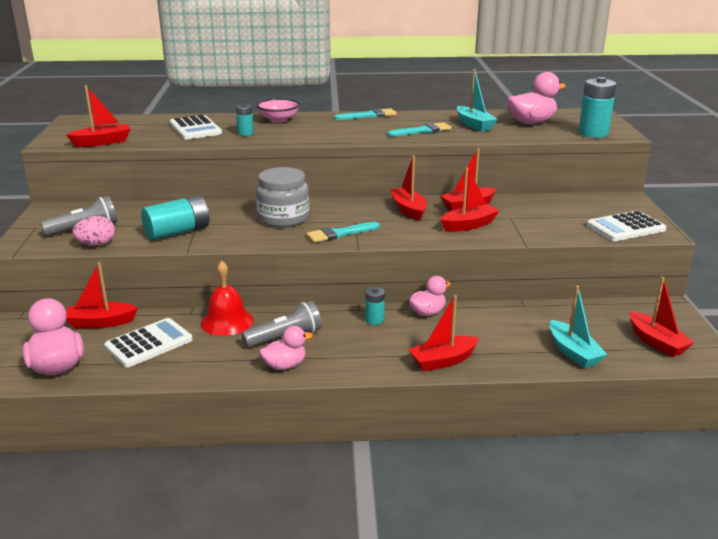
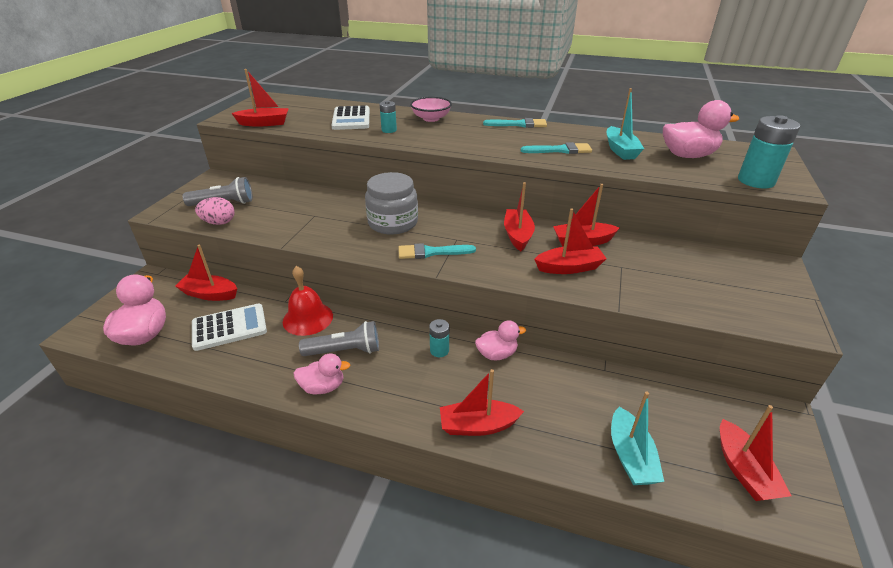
camera: 20 degrees right, 10 degrees up
turquoise battery [141,195,209,240] -> none
white calculator [587,211,666,241] -> none

